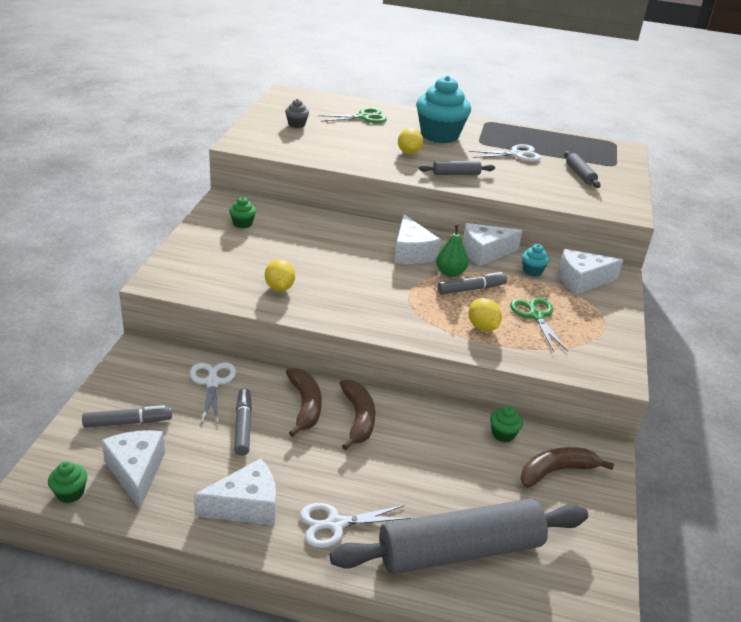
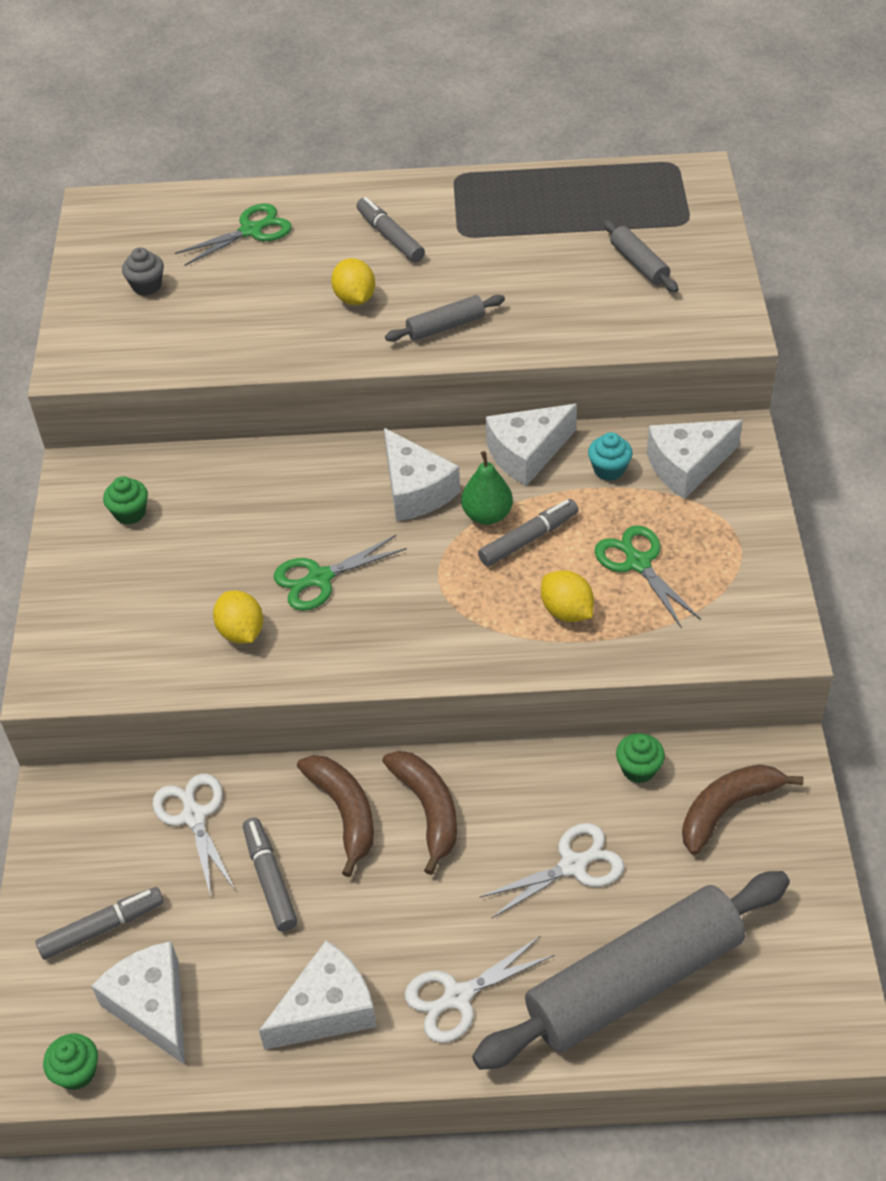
camera: 10 degrees left, 15 degrees up
turquoise cupcake [416,76,471,143] -> grey marker [356,197,425,262]
white scissors [469,144,541,162] -> white scissors moved to [479,823,624,918]
none -> green scissors [274,534,407,611]

